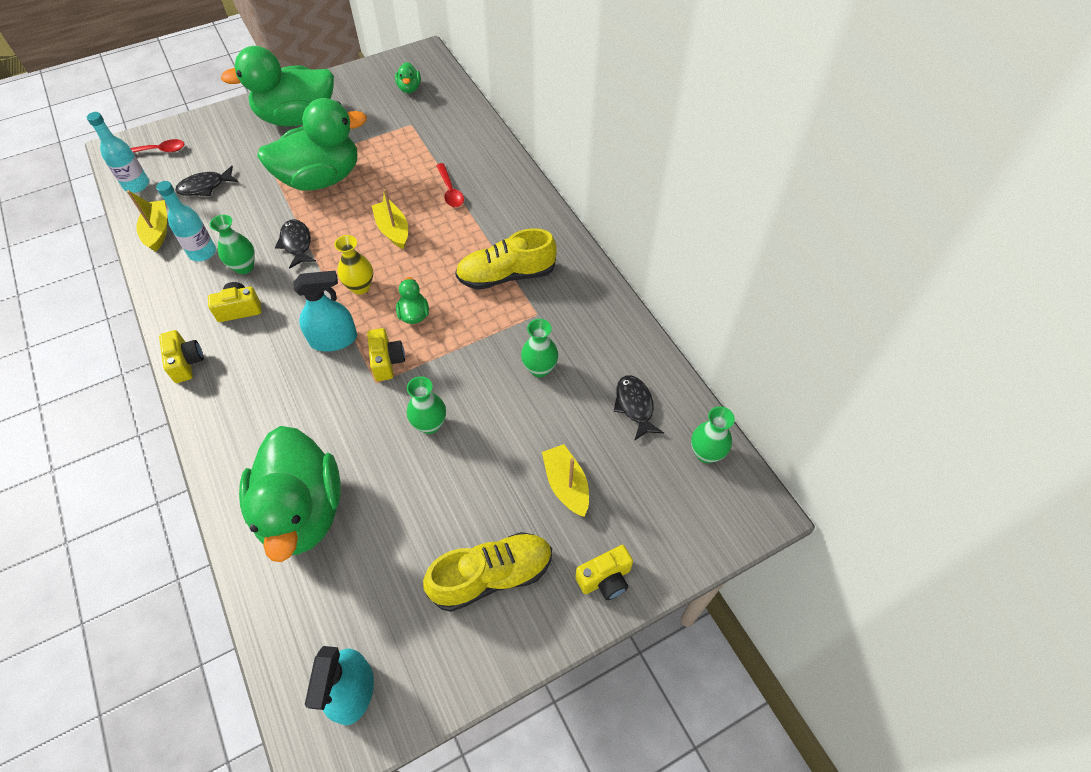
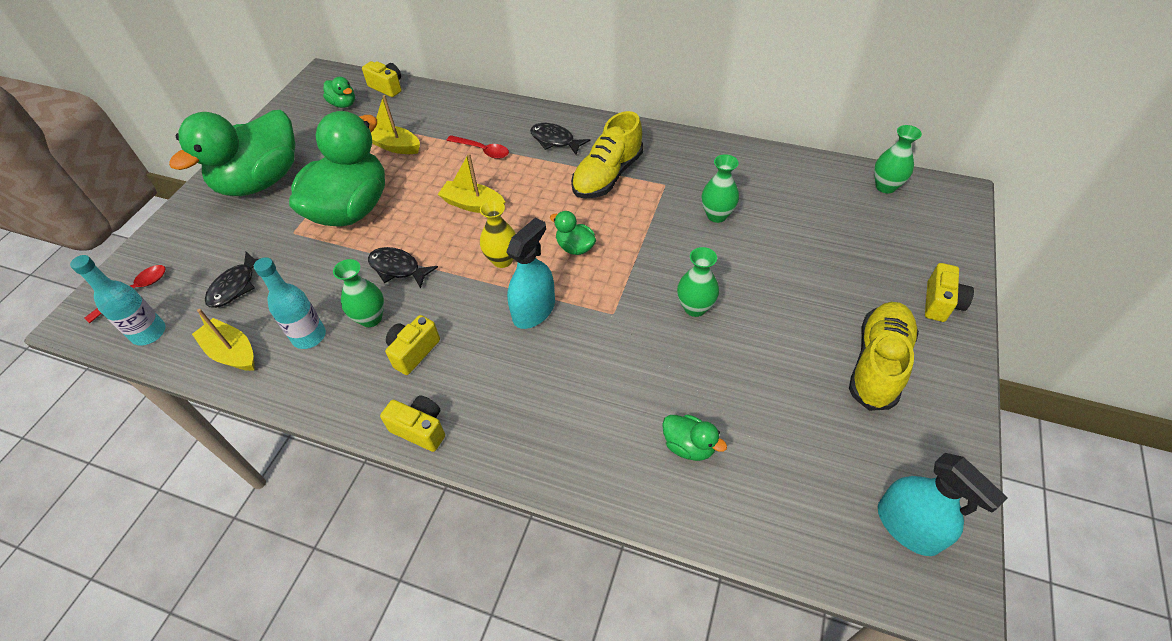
camera: 40 degrees left, 5 degrees down
green duck [239,426,341,562] -> green duck [662,415,727,461], size x0.40
yellow camera [367,328,405,381] -> yellow camera moved to [362,61,402,97]
yellow boat [542,444,589,517] -> yellow boat moved to [371,95,420,154]
black fish [613,375,664,441] -> black fish moved to [530,123,590,155]

